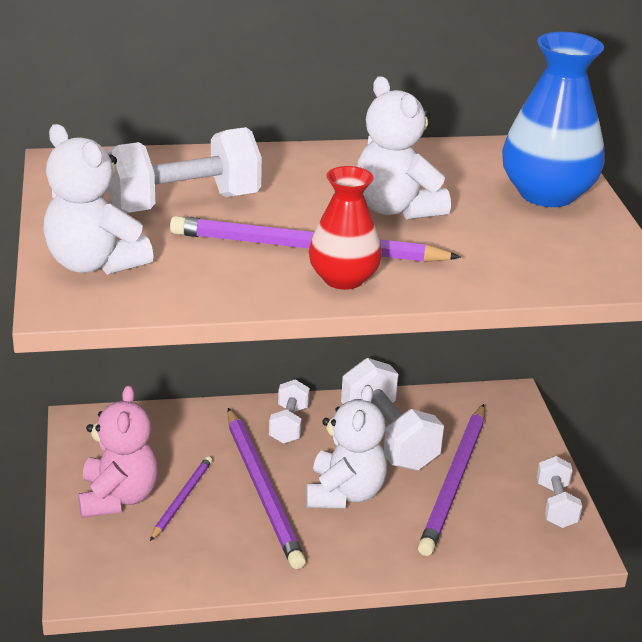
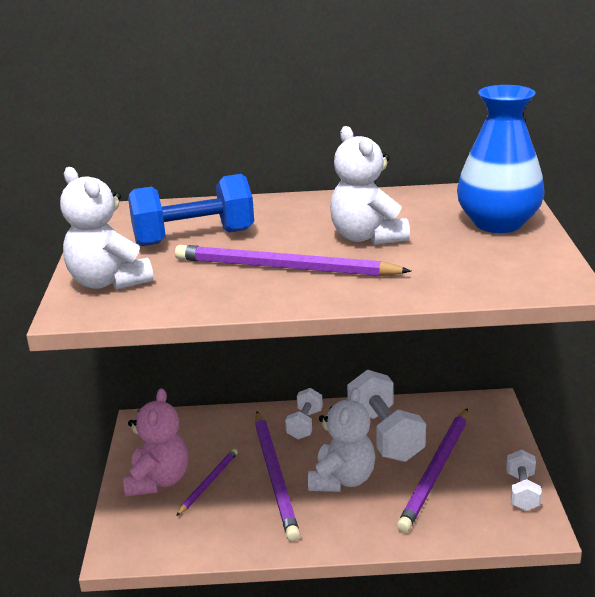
camera: 10 degrees right, 5 degrees down
white dumbbell [107,127,262,213] -> blue dumbbell [128,174,254,246]
red vase [309,166,382,290] -> none

